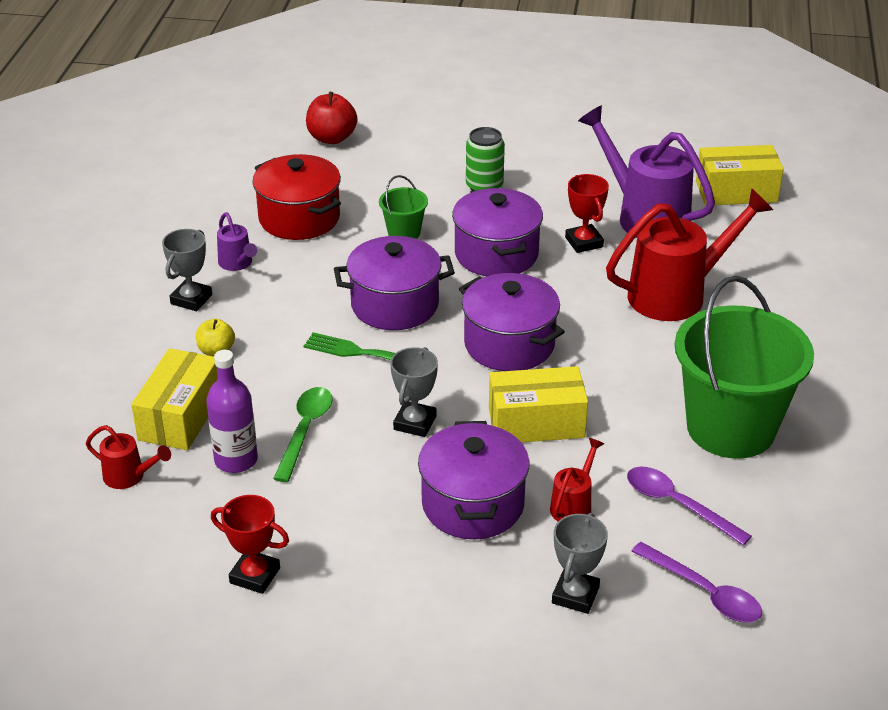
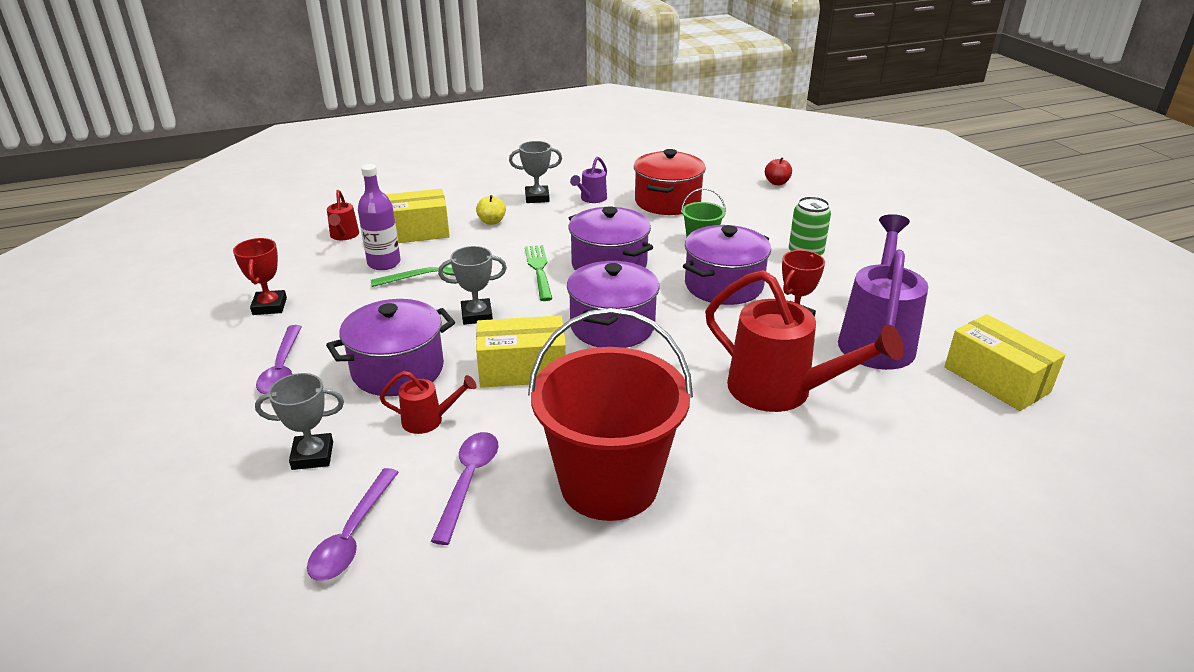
camera: 60 degrees right, 5 degrees down
red apple [306,92,357,144] -> red apple [765,157,792,185], size x0.63
yellow box [489,366,588,442] -> yellow box turned 60 degrees counterclockwise [476,316,566,388]
green bucket [675,276,814,459] -> red bucket [528,308,693,521]
none -> purple spoon [256,325,302,394]

